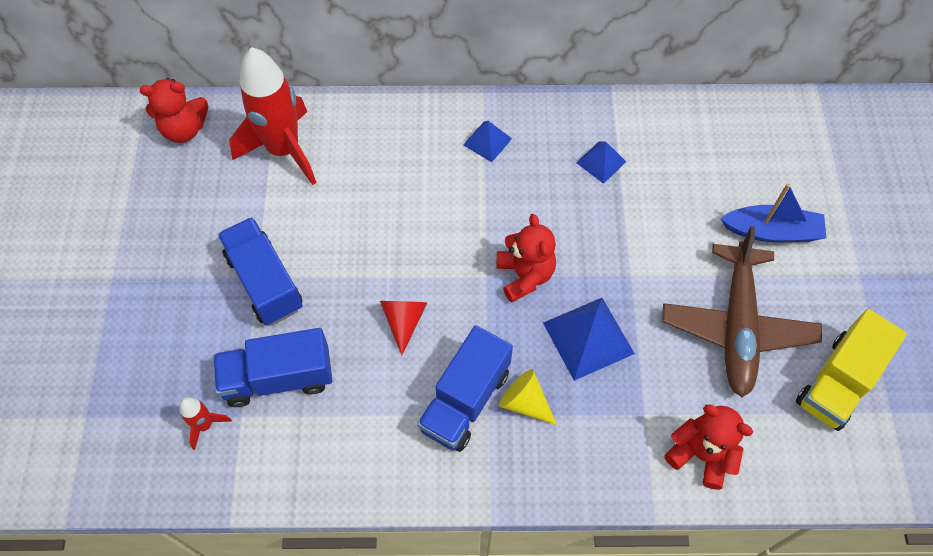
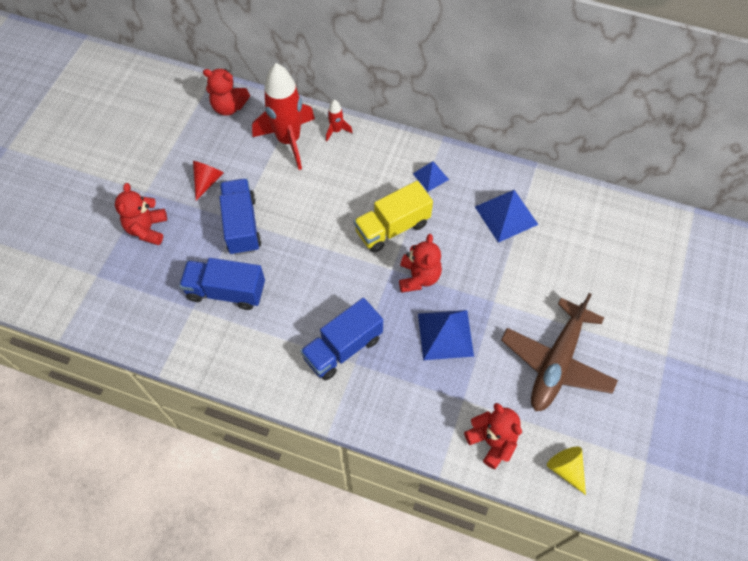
camera: 20 degrees right, 0 degrees up
red rocket [179,397,232,450] -> red rocket moved to [326,99,353,141]
red cone [380,301,427,356] -> red cone moved to [193,161,224,200]
yellow cone [499,369,557,425] -> yellow cone moved to [547,447,586,495]
blue pyramid [576,141,626,184] -> blue pyramid [475,190,538,243], size x1.72
blue boat [720,183,826,242] -> none
yellow truck [796,309,907,431] -> yellow truck moved to [354,181,433,253]
none -> red teddy bear [115,183,167,245]

